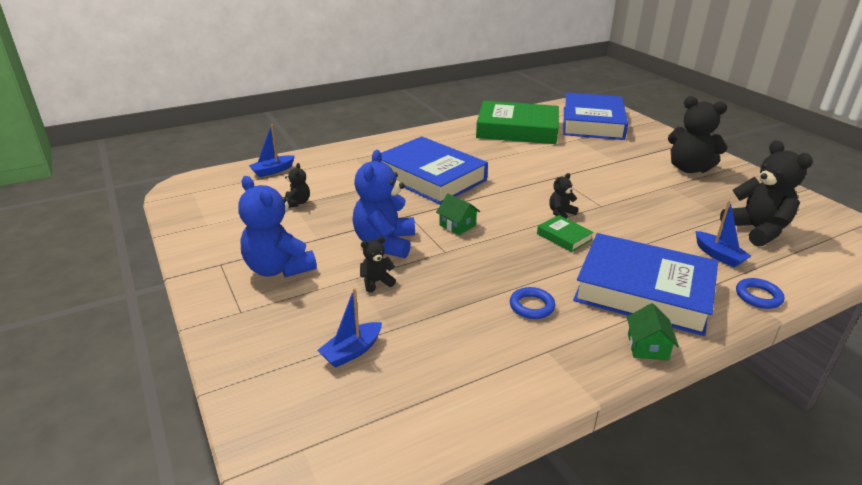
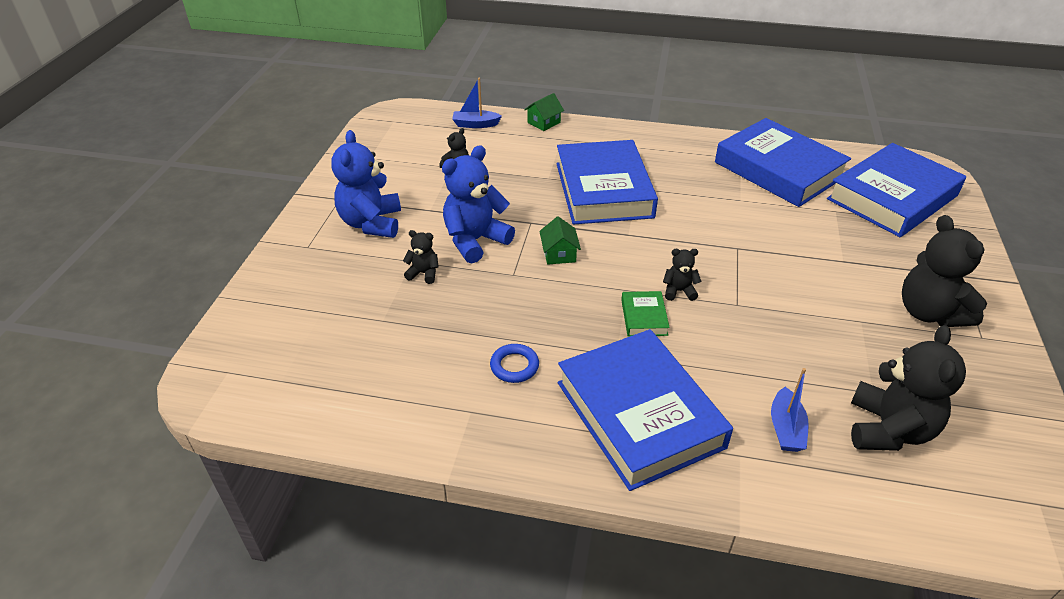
camera: 40 degrees right, 10 degrees up
blue boat [317,288,382,368] -> none
green book [476,101,559,144] -> blue book [715,118,851,207]
green house [627,303,679,360] -> green house moved to [524,93,564,131]
blue ring [736,278,785,309] -> none

